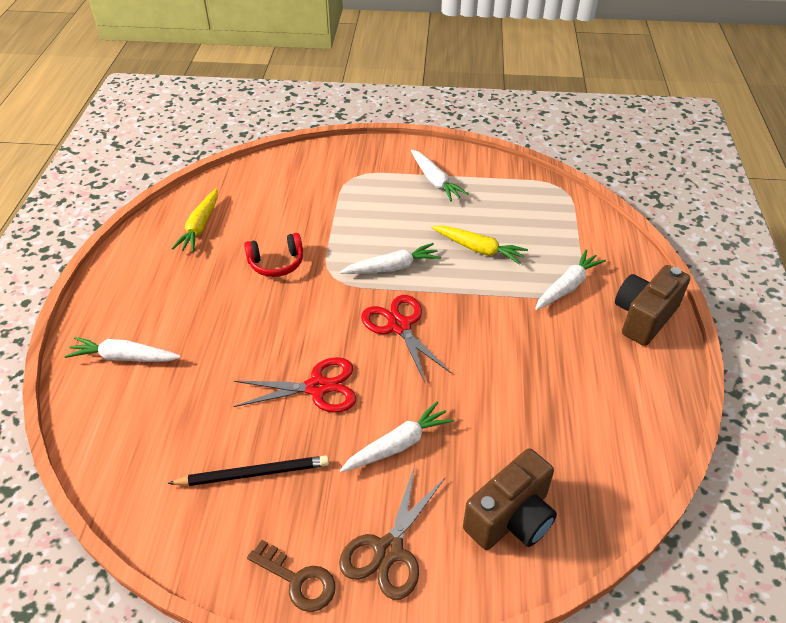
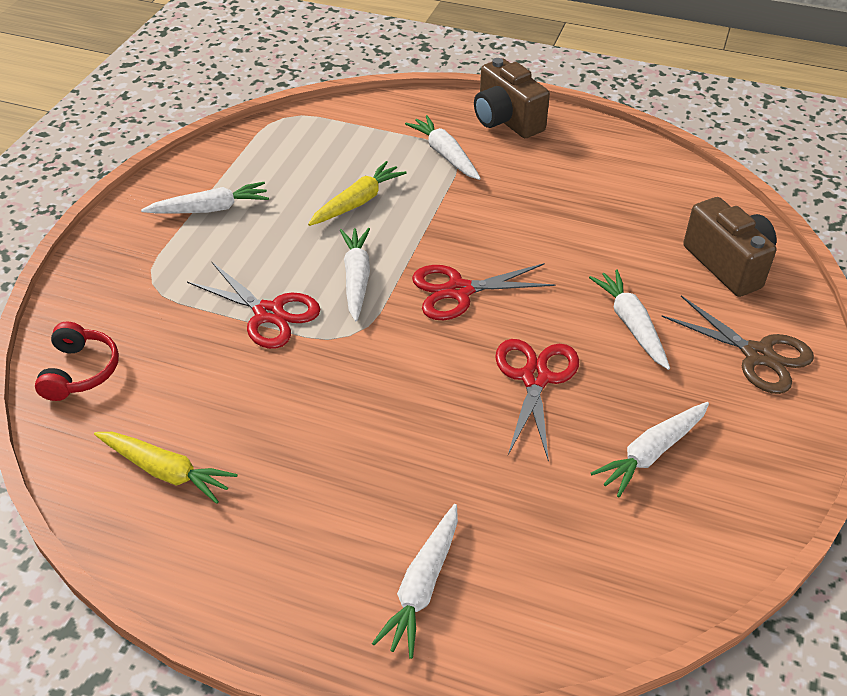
camera: 75 degrees left, 0 degrees up
black pencil [168,455,329,486] -> white carrot [591,402,709,497]
red headphones [244,233,303,277] -> red headphones moved to [35,322,119,401]
brown key [247,540,335,612] -> none
none -> red scissors [187,262,321,349]

